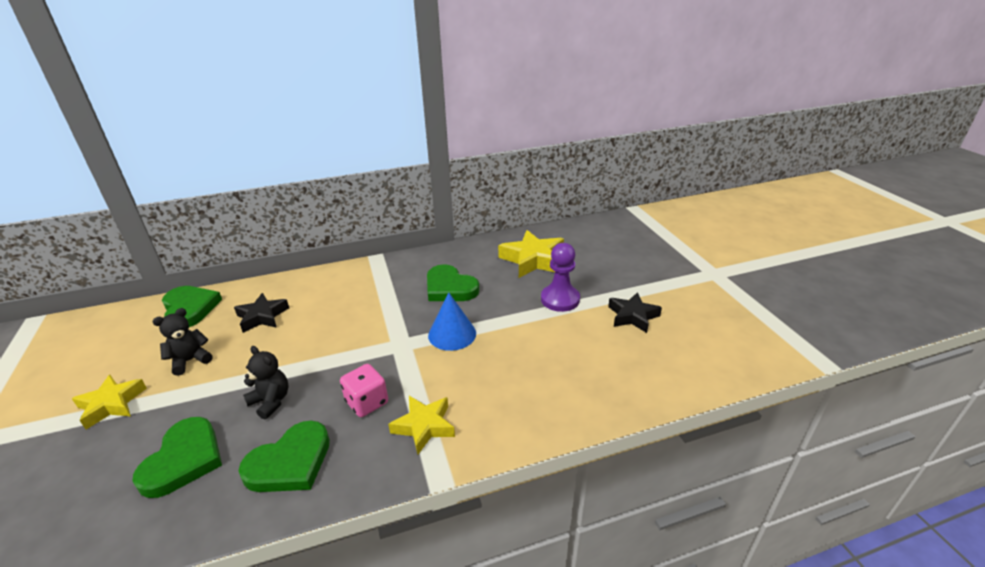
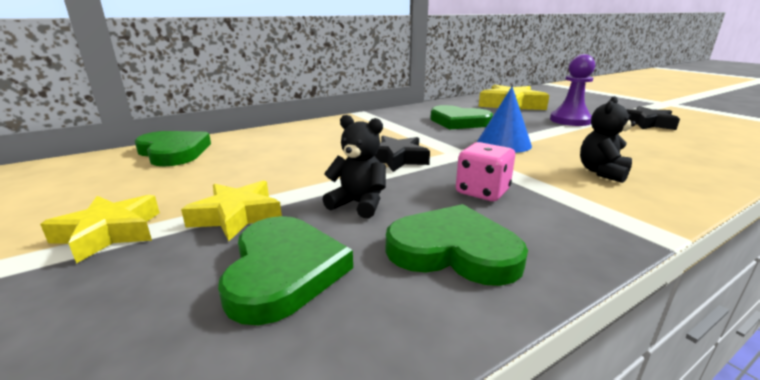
camera: 15 degrees left, 10 degrees down
black teddy bear [152,308,213,376] -> black teddy bear moved to [580,96,636,183]
black star [234,293,289,333] -> black star moved to [374,136,430,172]
green heart [239,420,330,492] -> green heart turned 105 degrees counterclockwise [386,204,528,286]
yellow star [388,396,455,454] -> yellow star moved to [181,180,282,241]

